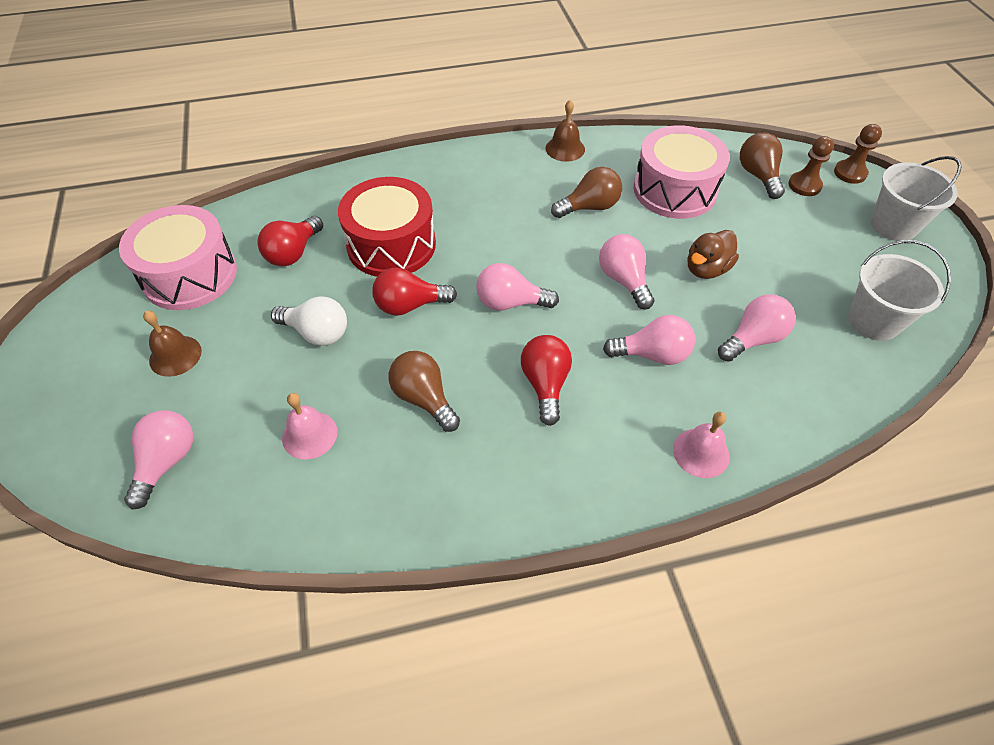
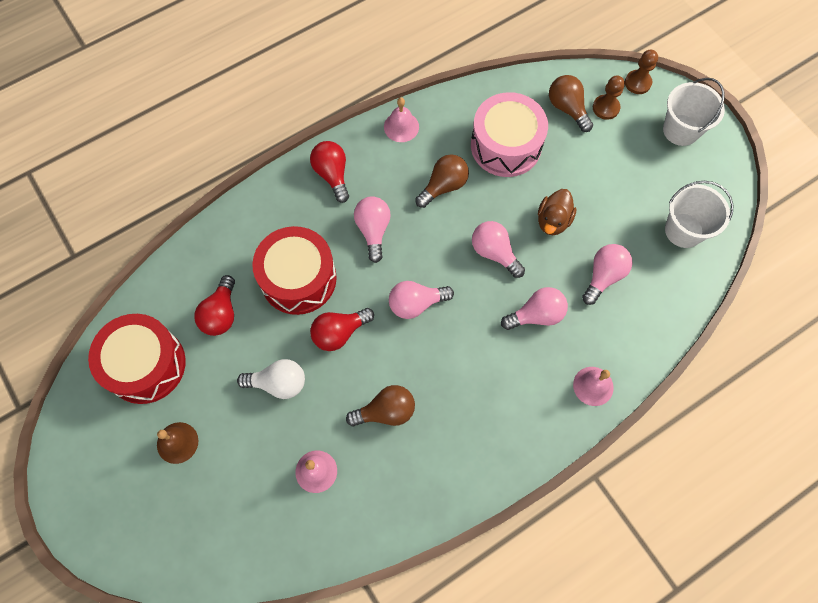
camera: 20 degrees left, 15 degrees up
pink drum [119,205,237,310] -> red drum [88,314,186,404]
pink light bulb [124,410,193,510] -> pink light bulb moved to [354,196,391,263]
brown light bulb [388,351,460,432] -> brown light bulb turned 135 degrees clockwise [346,385,415,426]
red light bulb [521,335,572,426] -> red light bulb moved to [310,141,349,203]
brown bell [546,100,585,162] -> pink bell [384,97,419,142]

